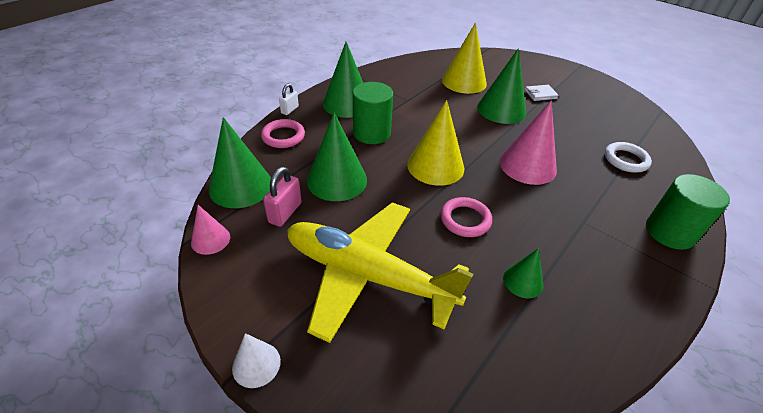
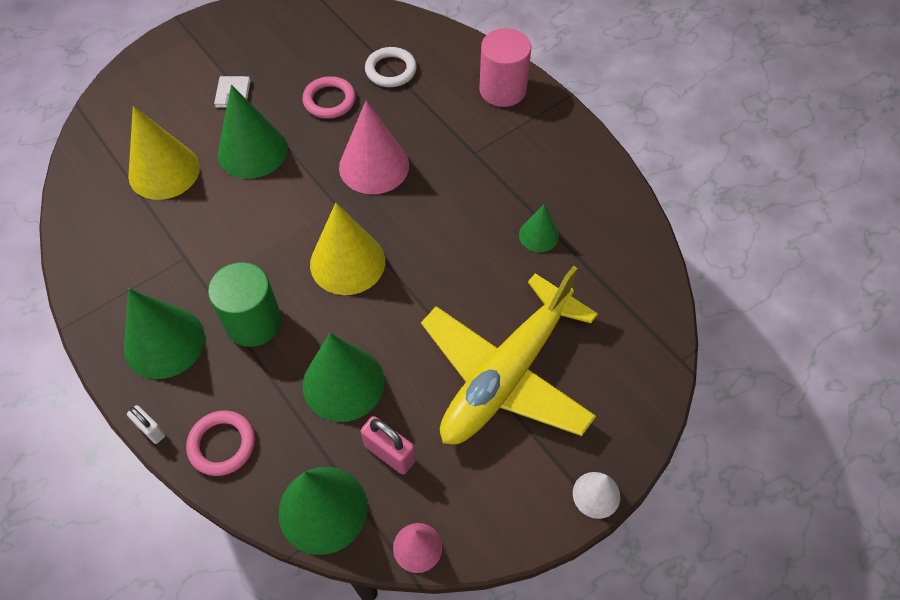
camera: 75 degrees left, 15 degrees up
pink ring [440,197,492,237] -> pink ring moved to [302,76,356,119]
green cylinder [646,174,730,250] -> pink cylinder [479,28,531,107]

